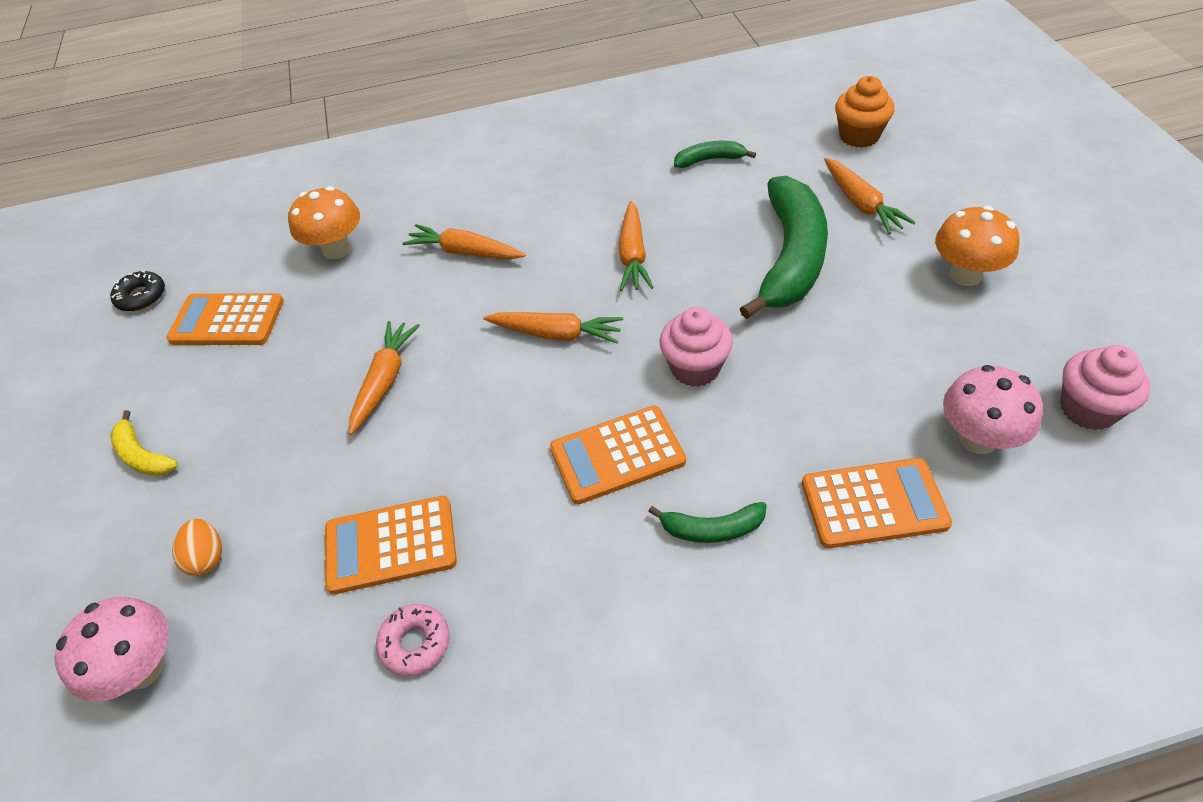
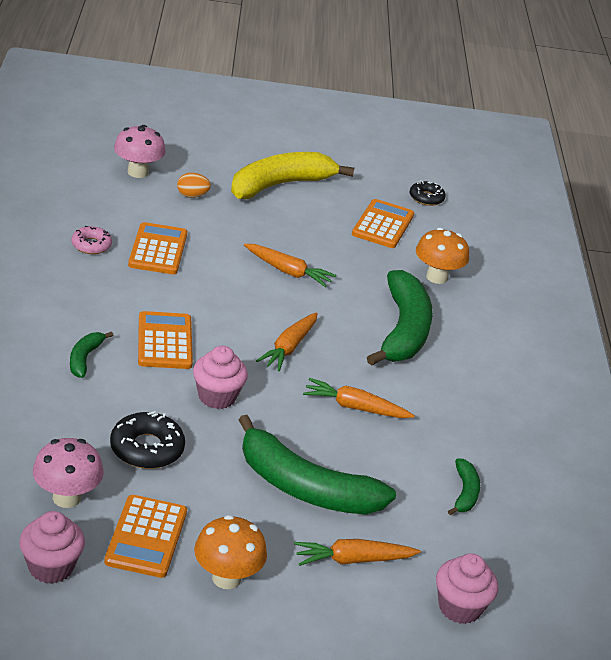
camera: 95 degrees right, 15 degrees down
yellow banana [110,410,178,476] -> yellow banana [231,152,354,199], size x2.18
orange carrot [402,224,525,259] -> green banana [367,270,433,366]
orange calculator [802,458,952,548] -> orange calculator moved to [104,495,187,578]
orange cupcake [835,76,895,148] -> pink cupcake [436,553,498,624]
none -> black donut [110,411,185,469]

